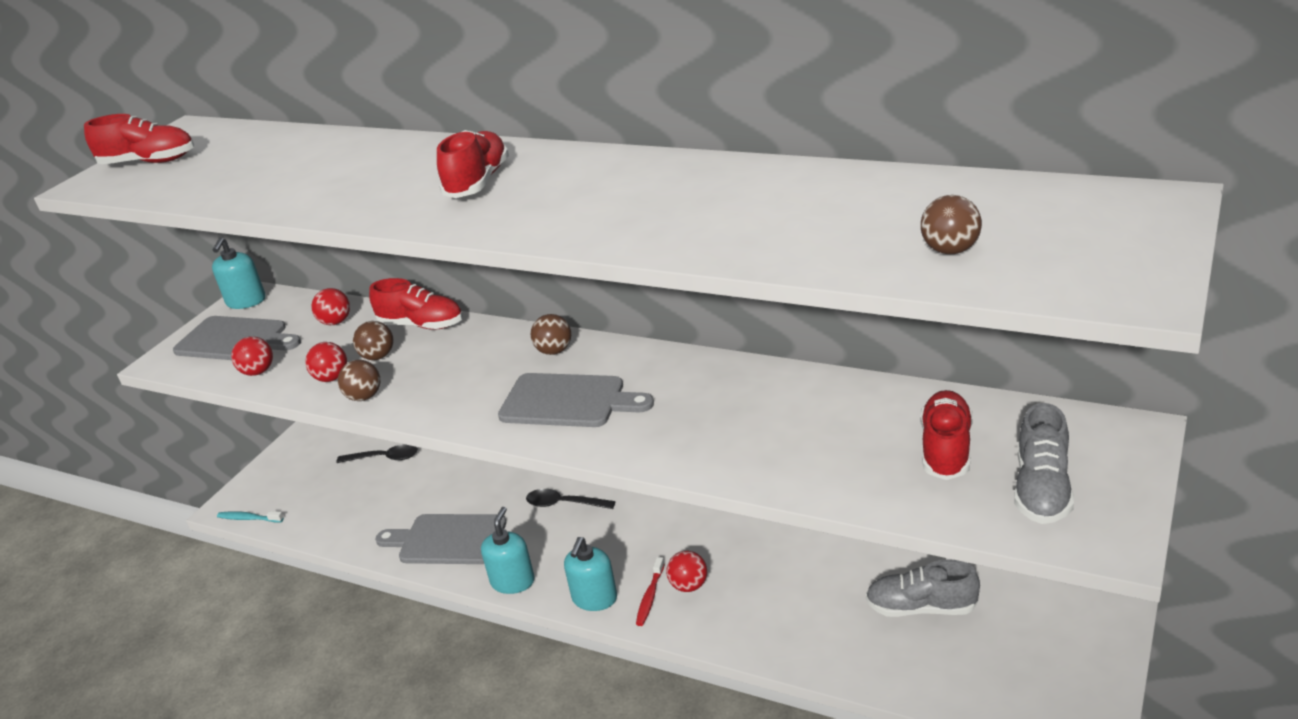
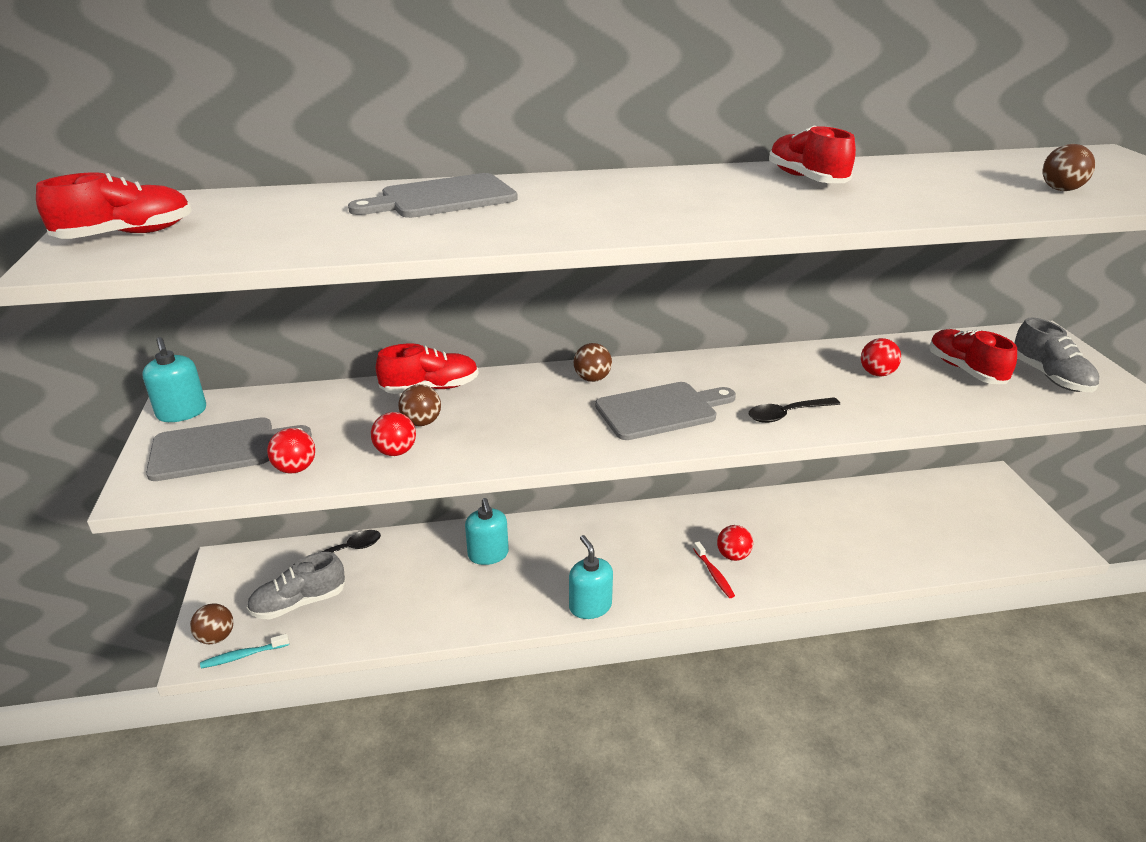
camera: 40 degrees left, 0 degrees up
red ball [311,288,350,325] -> red ball moved to [861,338,901,377]
brown ball [338,360,380,401] -> brown ball moved to [190,603,234,644]
grey cutting board [375,514,506,564] -> grey cutting board moved to [348,173,518,218]
red shoe [437,130,509,198] -> red shoe moved to [769,125,856,183]
black spoon [526,489,615,509] -> black spoon moved to [749,397,840,423]
turquoise soap dispenser [564,537,617,611] -> turquoise soap dispenser moved to [465,498,509,565]
grey shoe [866,559,980,617] -> grey shoe moved to [246,552,345,620]

